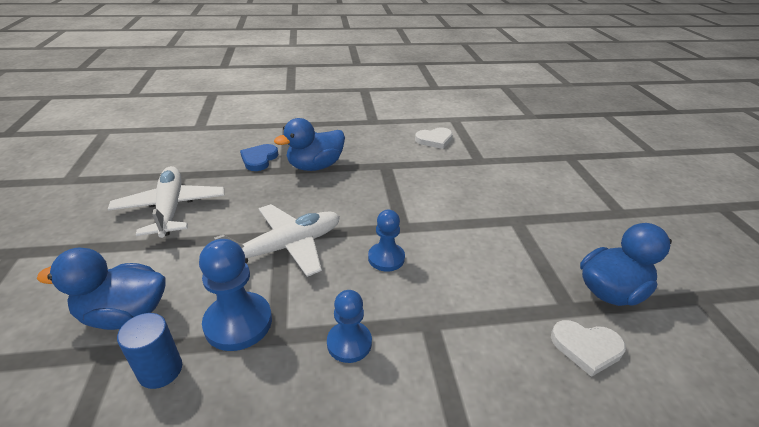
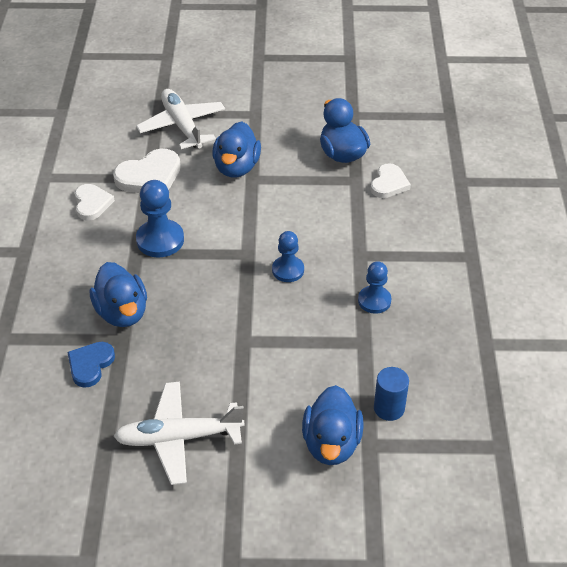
camera: 80 degrees left, 10 degrees up
blue pawn [199,239,272,351] -> blue pawn moved to [136,180,184,257]
white plane [214,204,340,277] -> white plane moved to [136,89,225,149]
blue heart [240,144,278,171] -> blue heart turned 90 degrees clockwise [68,342,115,388]
none -> white heart [113,149,181,193]
none -> blue duck [212,121,261,178]

